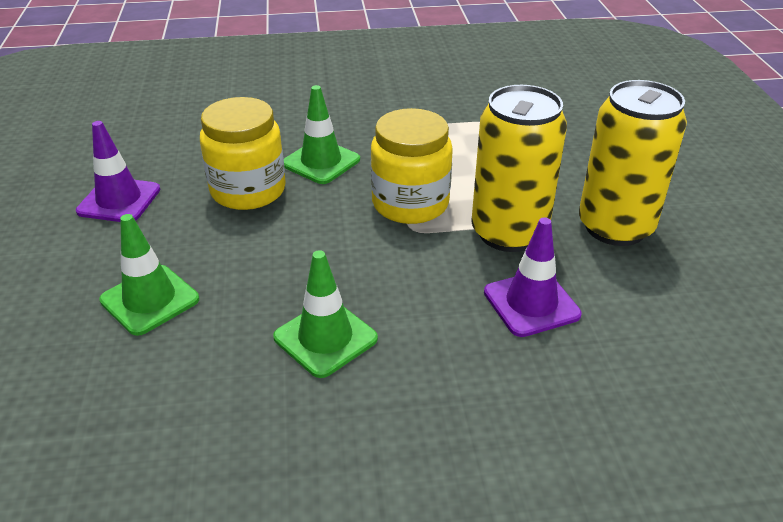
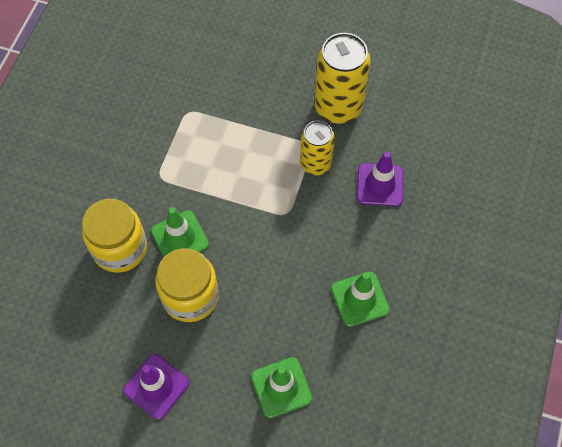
camera: 65 degrees left, 25 degrees up
yellow jar [371,108,453,224] -> yellow jar moved to [82,199,147,273]
yellow can [471,85,567,252] -> yellow can [300,120,335,175], size x0.63

